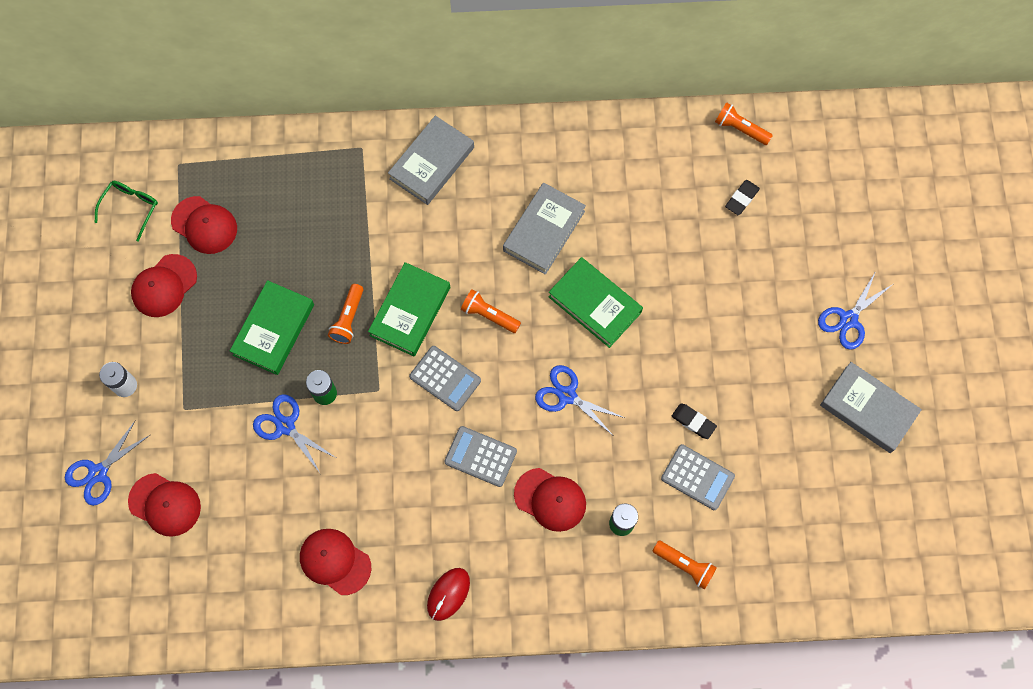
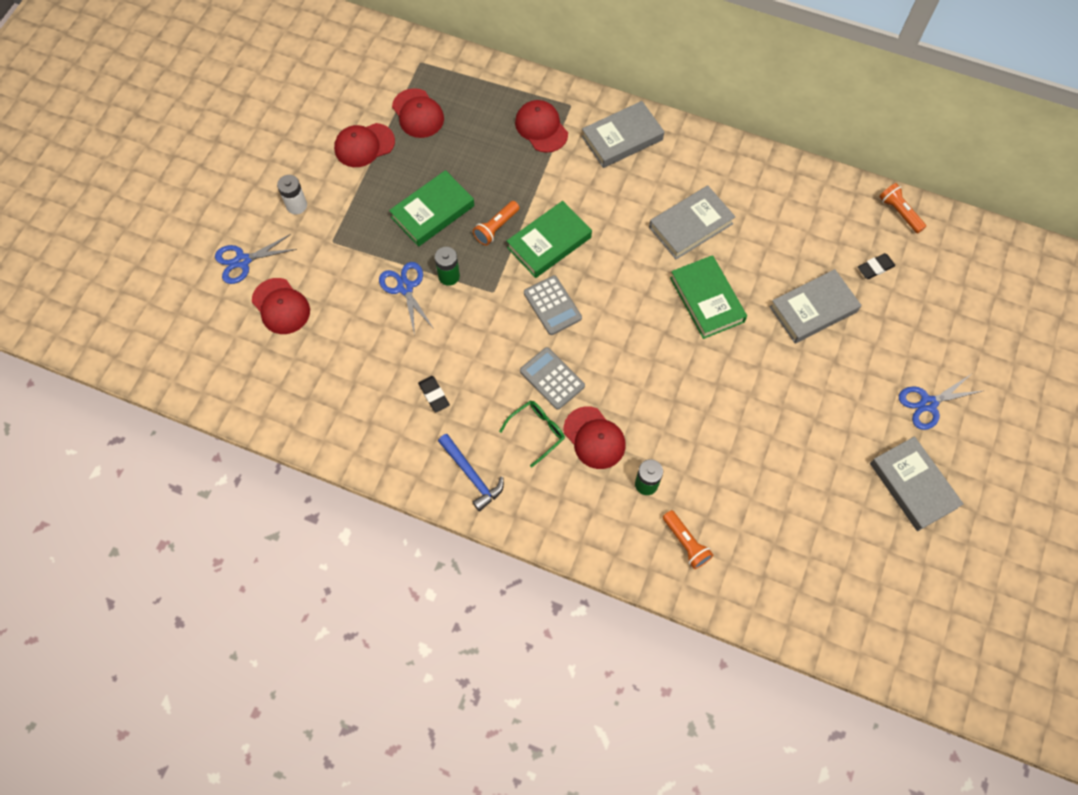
camera: 25 degrees right, 5 degrees down
green glasses [95,181,158,242] -> green glasses moved to [499,401,565,467]
red cap [300,529,371,595] -> red cap moved to [515,100,568,153]
red mouse [427,568,470,621] -> blue hammer [438,434,504,512]
orange flashlight [461,289,521,333] -> none
blue scissors [535,365,625,435] -> none
grey calculator [661,444,735,510] -> none
black eraser [672,403,717,439] -> black eraser moved to [418,376,450,412]
none -> grey book [770,269,861,343]

